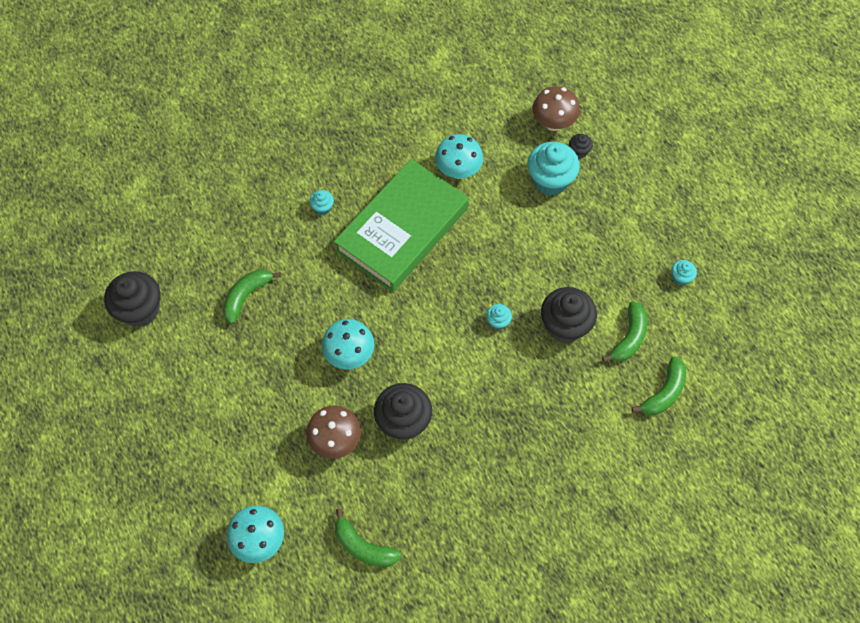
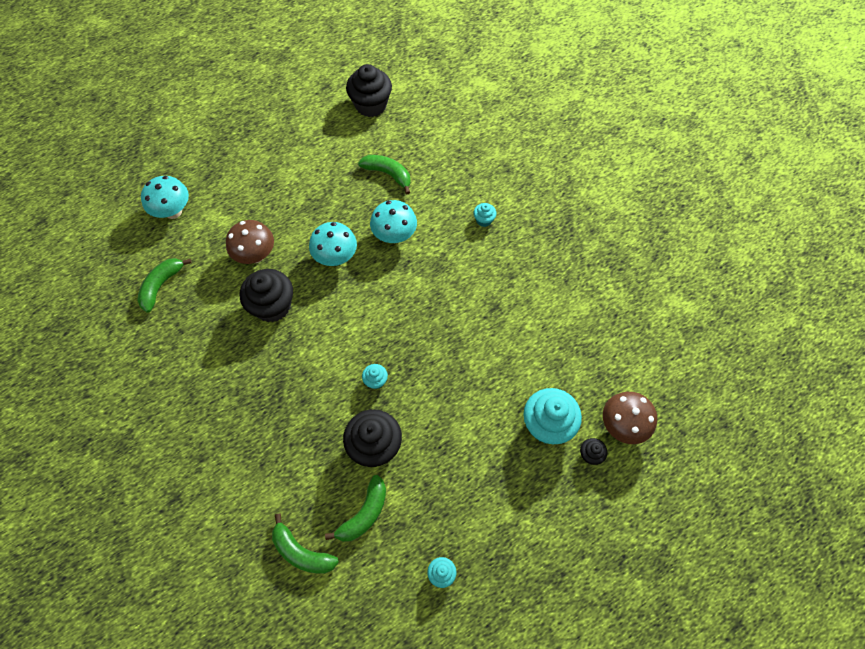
camera: 85 degrees right, 0 degrees up
green book [334,159,469,292] -> none
turquoise mushroom [435,134,483,179] -> turquoise mushroom moved to [370,200,417,243]
green banana [602,301,647,362] -> green banana turned 75 degrees counterclockwise [325,475,386,542]

